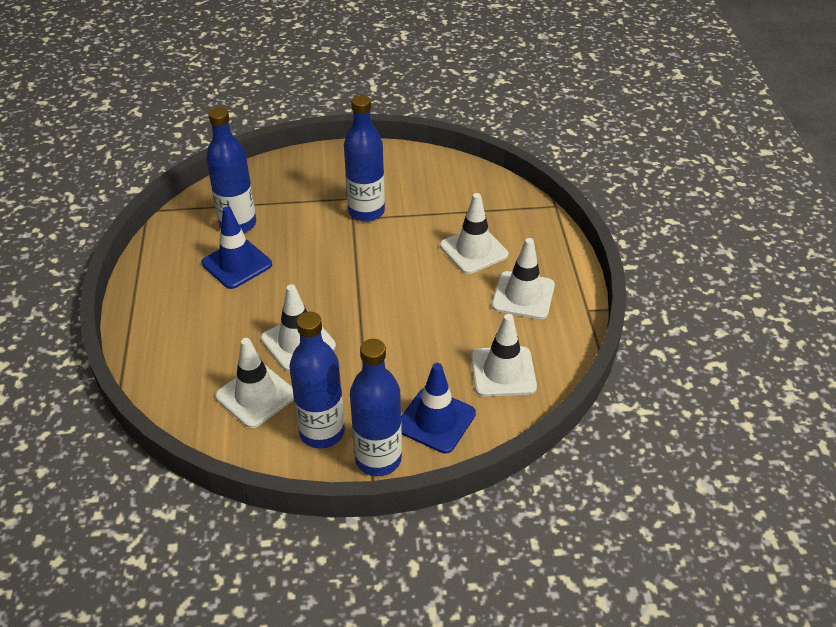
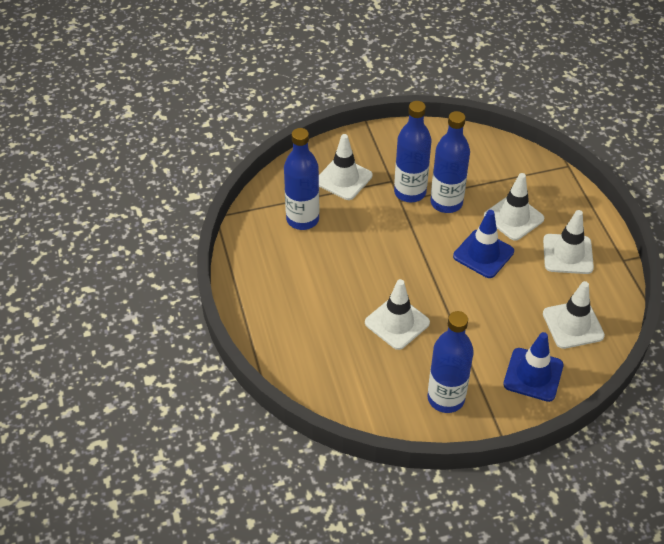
camera: 10 degrees left, 5 degrees up
blue traffic cone [202,207,272,289] -> blue traffic cone moved to [453,210,514,278]
white traffic cone [215,338,294,428] -> white traffic cone moved to [319,134,373,200]
blue bottle [350,339,402,476] -> blue bottle moved to [430,111,470,213]

